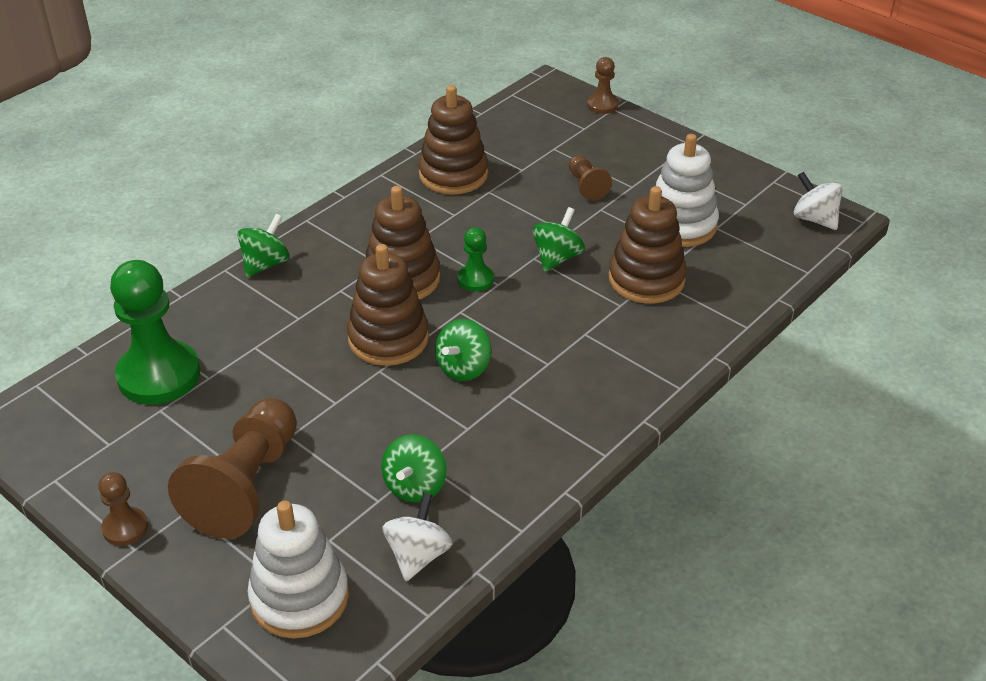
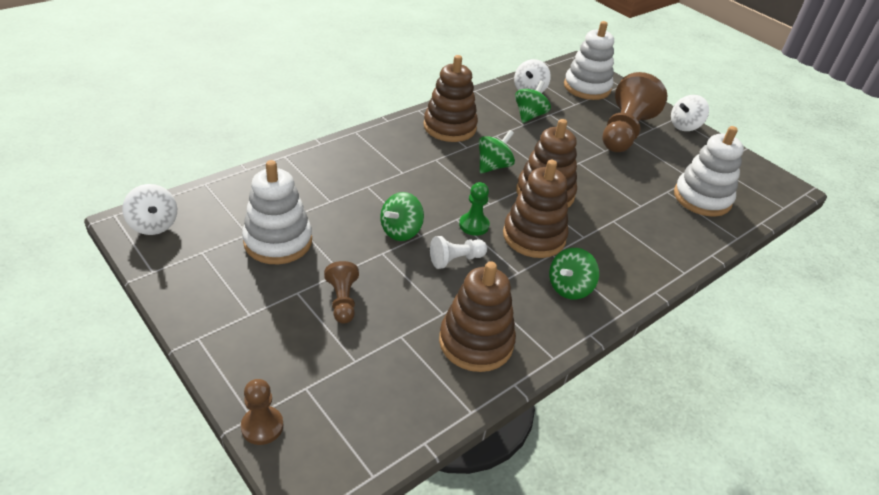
camera: 175 degrees left, 0 degrees up
brown pawn [98,472,148,546] -> white spinning top [671,95,709,131]
green pawn [110,260,200,405] -> white stacking toy [674,126,744,217]
green spinning top [238,214,289,277] -> green spinning top moved to [549,248,599,299]
brown stacking toy [609,186,687,304] -> brown stacking toy moved to [424,55,478,142]
none -> white pawn [430,236,487,269]

